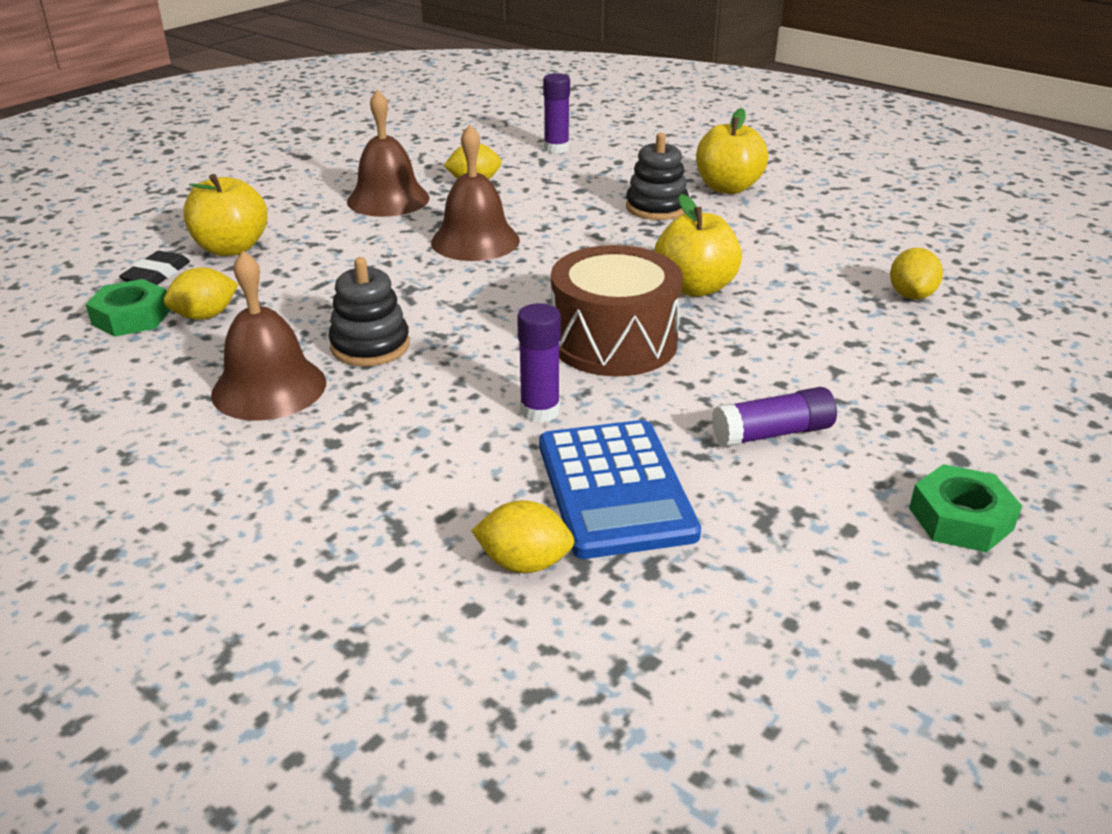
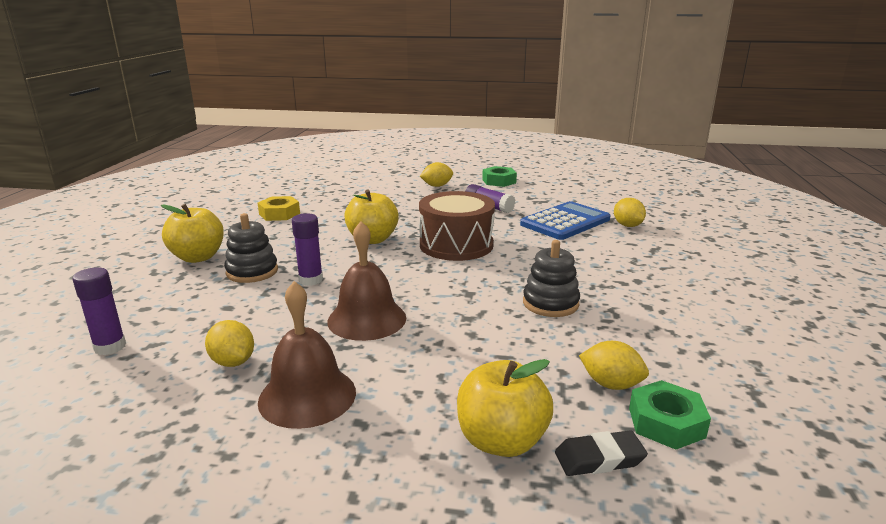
camera: 120 degrees left, 10 degrees down
brown bell [211,251,326,421] -> none
purple glue stick [517,303,561,423] -> purple glue stick moved to [292,213,323,286]
yellow lemon [890,248,943,300] -> yellow lemon moved to [420,162,453,187]
none -> yellow nut [258,196,300,221]

